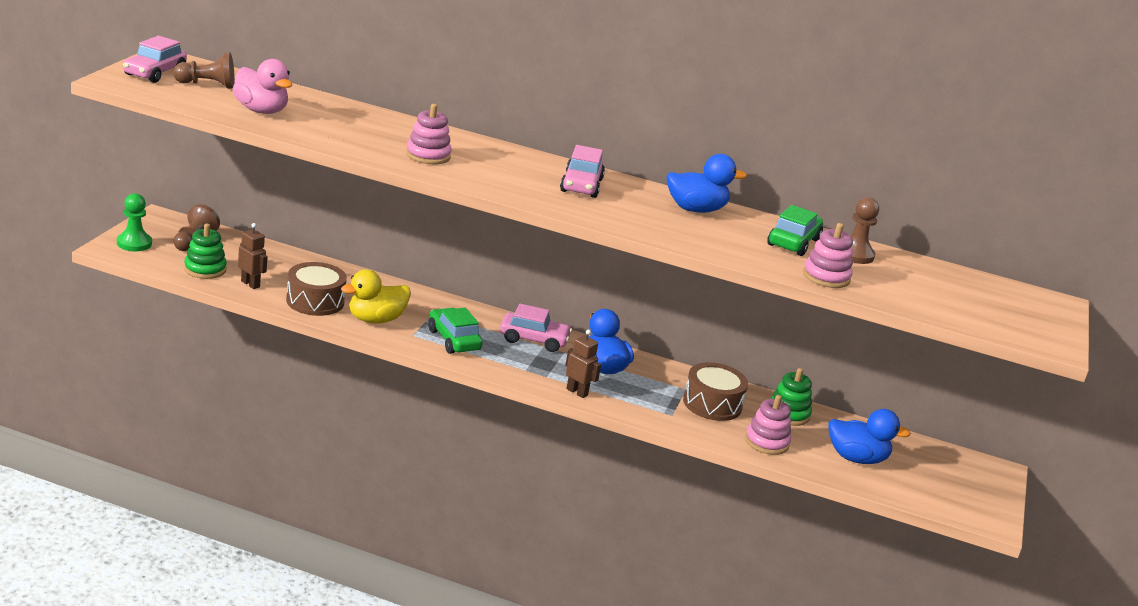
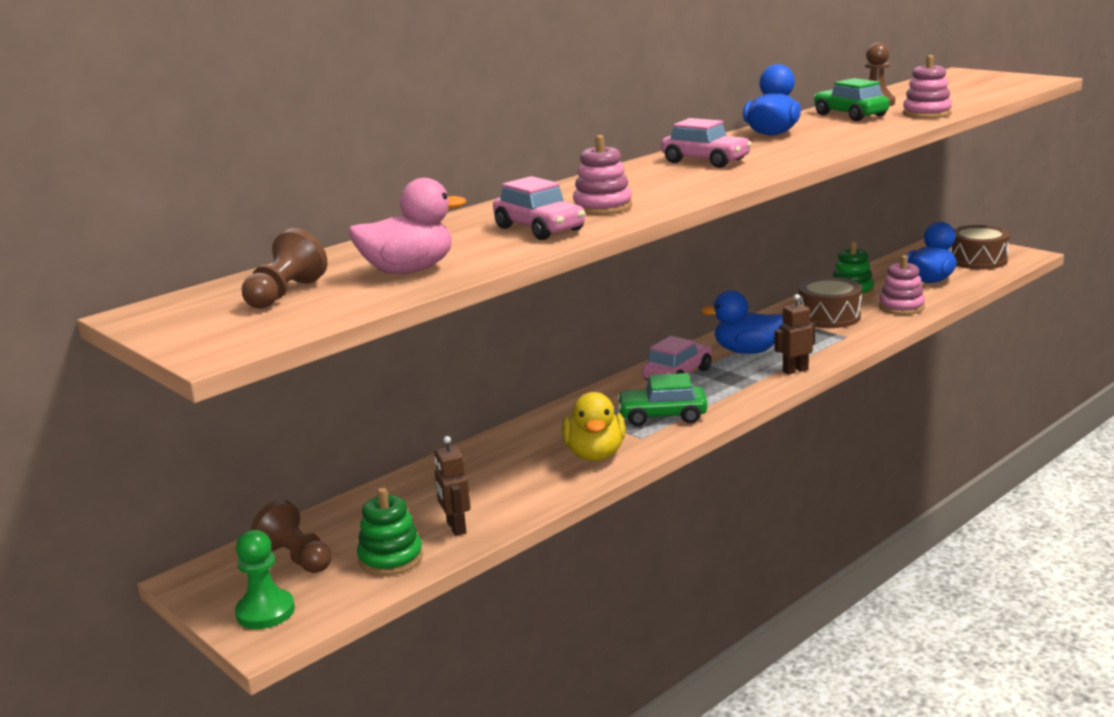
camera: 55 degrees left, 5 degrees down
pink car [123,36,187,83] -> pink car moved to [493,176,585,240]
brown robot [238,223,268,289] -> brown robot turned 90 degrees counterclockwise [434,436,471,536]
brown drum [286,262,347,316] -> brown drum moved to [950,225,1010,269]

